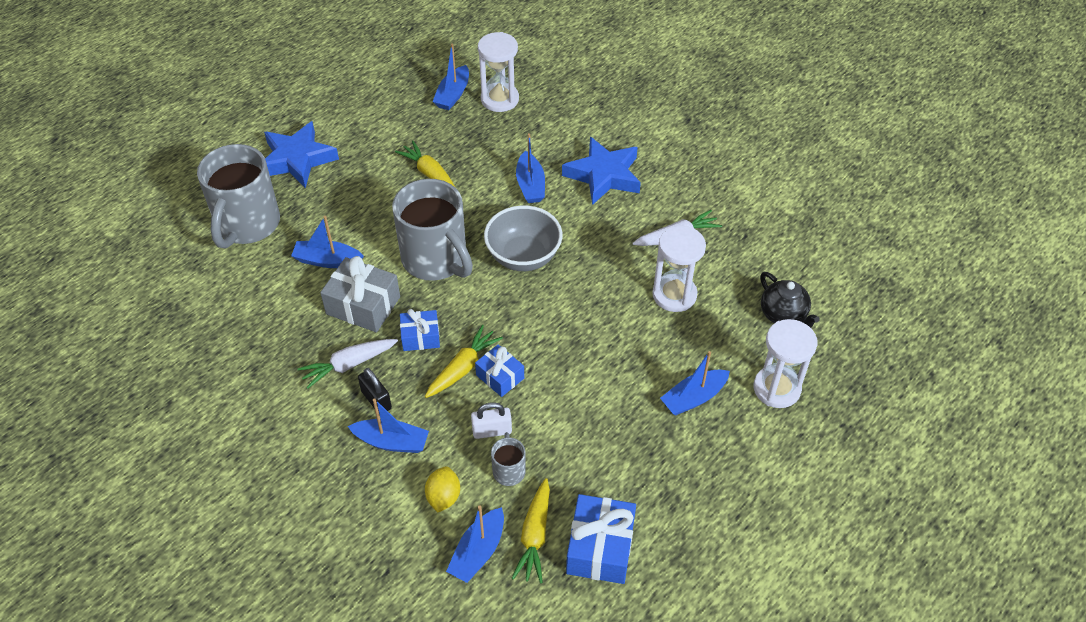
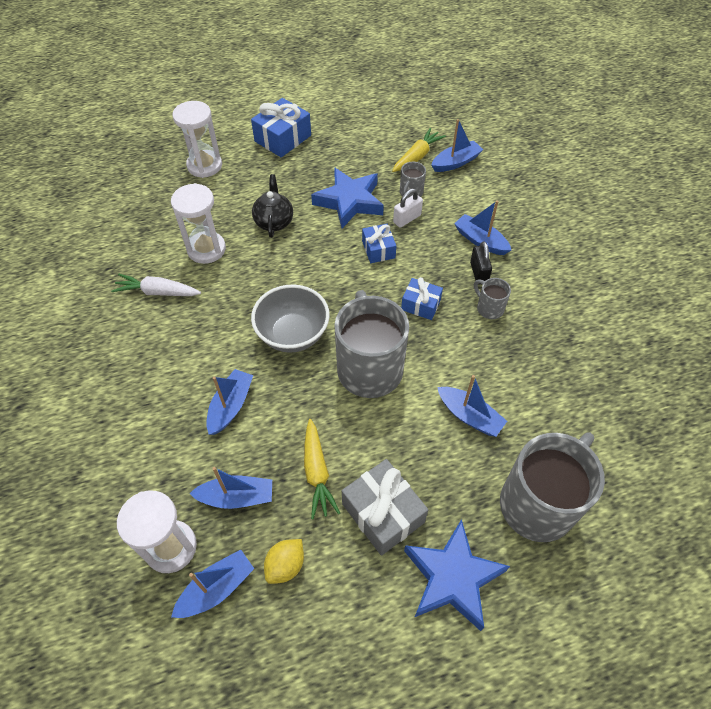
camera: 150 degrees left, 5 degrees up
white carrot [298,339,398,389] -> grey mug [474,278,511,319]
grey gift [320,256,400,332] -> grey gift moved to [342,459,428,556]
yellow carrot [425,325,503,398] -> none
yellow lemon [425,466,460,512] -> yellow lemon moved to [264,539,304,584]
white padlock [471,402,512,439] -> white padlock turned 60 degrees counterclockwise [393,189,423,228]
blue star [562,137,641,205] -> blue star moved to [311,167,384,228]
blue gift [566,494,636,584] -> blue gift moved to [251,98,311,157]
blue boat [660,351,730,416] -> blue boat moved to [189,467,272,509]
black teapot [760,272,819,328] -> black teapot moved to [252,174,293,238]

